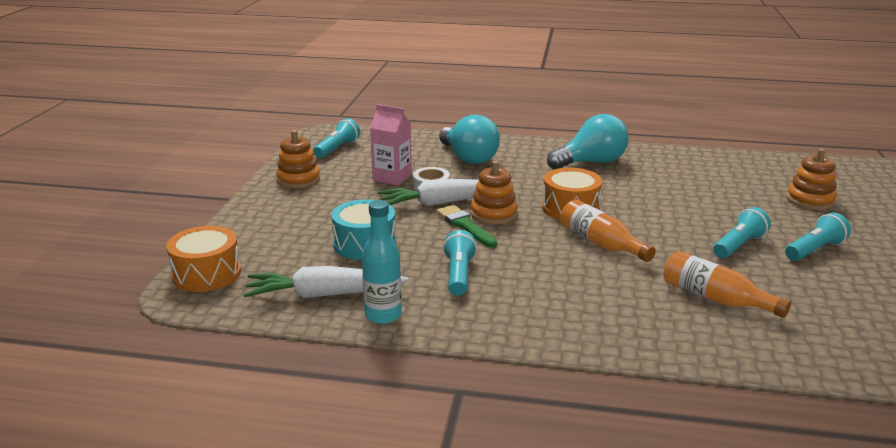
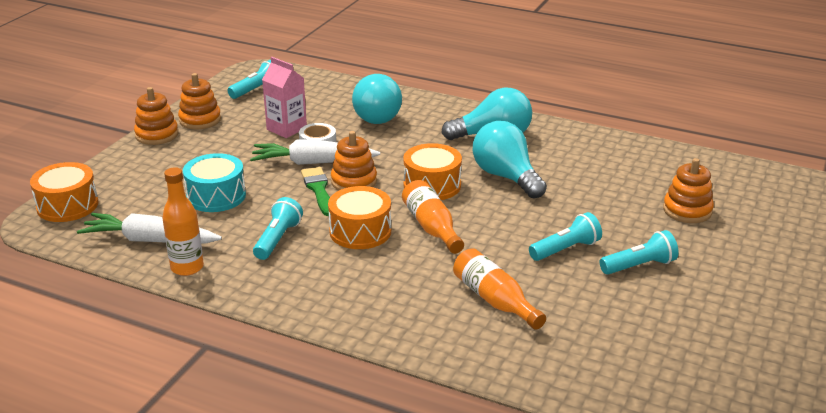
camera: 15 degrees right, 5 degrees up
turquoise bottle [362,200,402,324] -> orange bottle [162,167,204,276]
none -> orange stacking toy [134,87,178,145]
none -> orange drum [328,186,391,249]
none -> turquoise light bulb [473,121,547,199]

